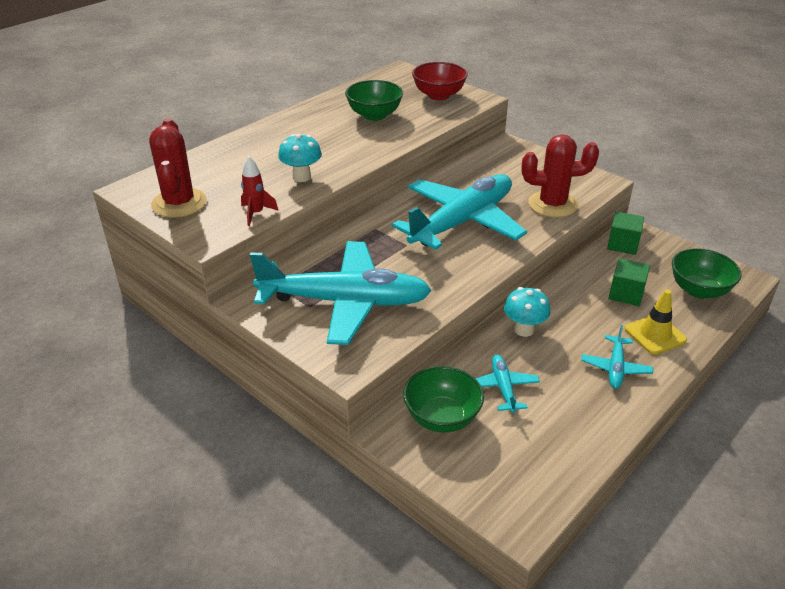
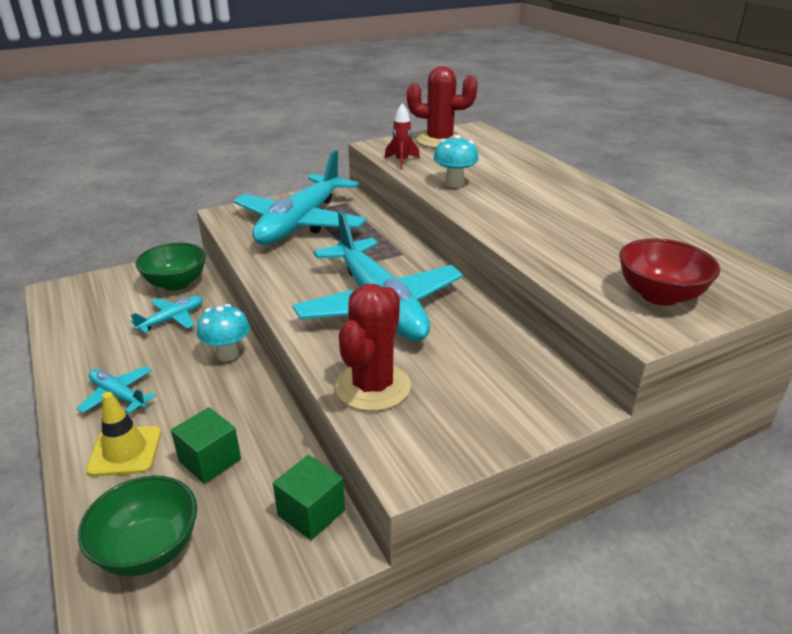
camera: 110 degrees right, 5 degrees down
green bowl [345,80,403,121] -> none
turquoise plane [475,355,540,413] -> turquoise plane turned 60 degrees counterclockwise [130,296,203,333]

